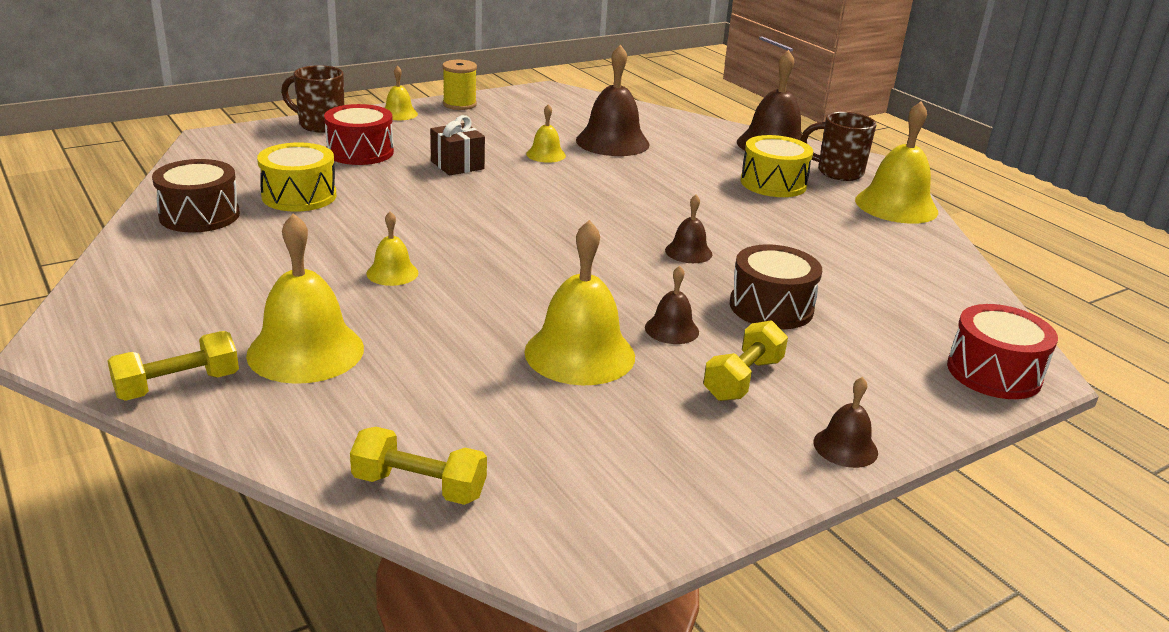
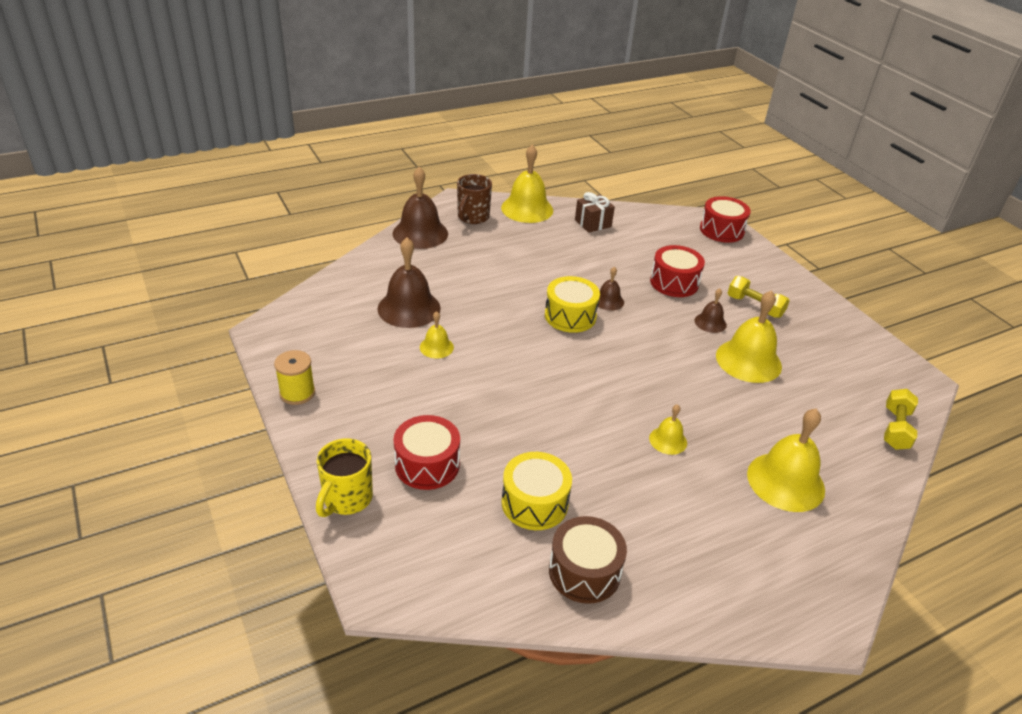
camera: 85 degrees left, 10 degrees up
yellow dumbbell [107,331,239,401] -> none
brown mug [281,65,344,133] -> yellow mug [316,438,373,517]
yellow bell [385,66,418,120] -> none
brown gift [430,115,485,175] -> brown gift moved to [575,192,615,233]
brown drum [730,244,822,329] -> red drum [650,245,705,297]
yellow drum [741,135,813,197] -> yellow drum moved to [545,276,600,333]
brown bell [814,377,878,468] -> none

